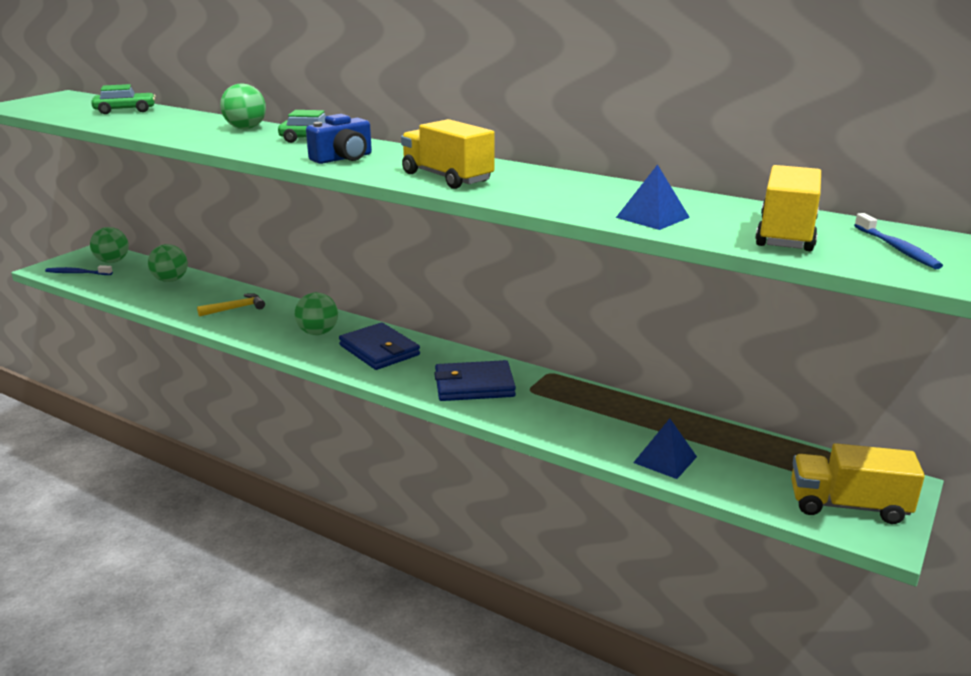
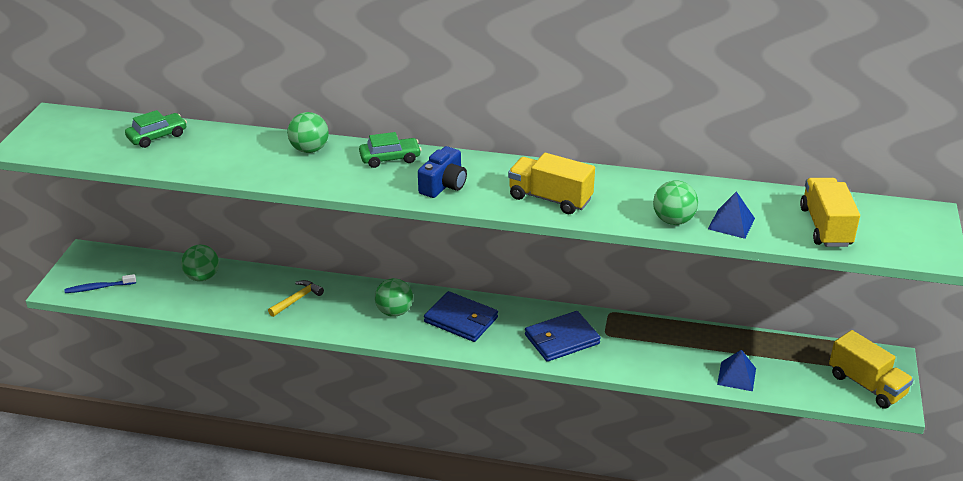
camera: 20 degrees left, 10 degrees up
green ball [90,227,129,263] -> green ball moved to [653,180,698,225]
yellow truck [791,443,925,524] -> yellow truck turned 120 degrees counterclockwise [829,330,914,409]
blue toothbrush [854,213,943,269] -> none

